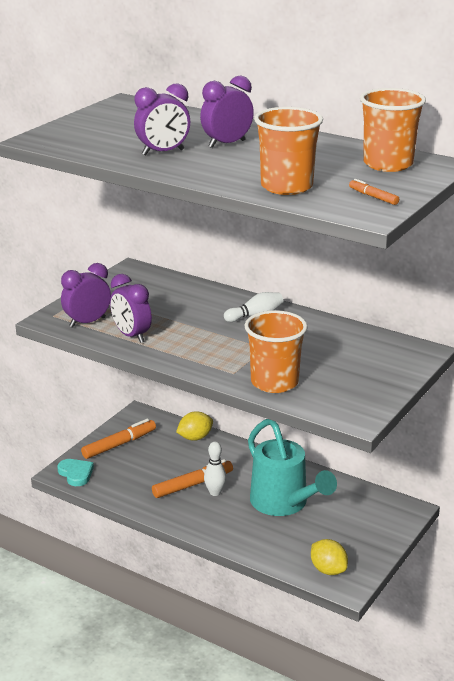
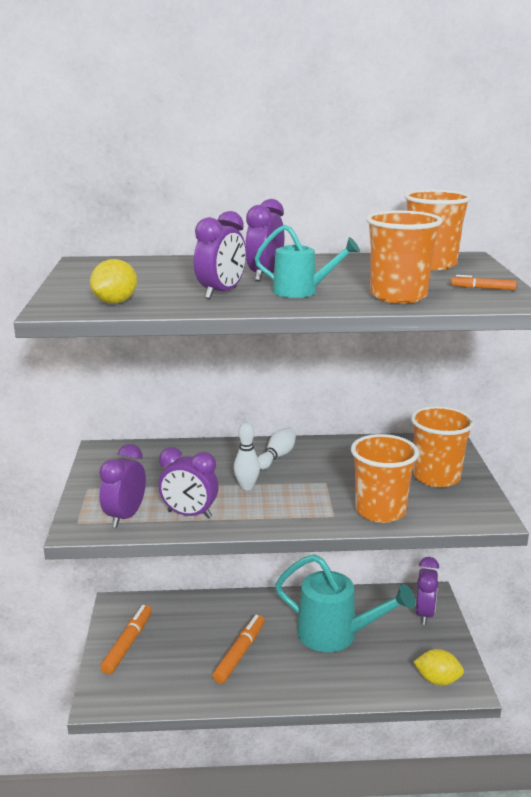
camera: 35 degrees left, 5 degrees down
turquoise heart [57,459,94,486] -> none
yellow lemon [176,411,213,441] -> yellow lemon moved to [90,259,137,304]
white bowling pin [204,442,226,496] -> white bowling pin moved to [234,423,260,490]
none -> turquoise watering can [255,225,360,298]
none -> orange cup [411,406,474,487]
none -> purple clock [416,557,439,625]

